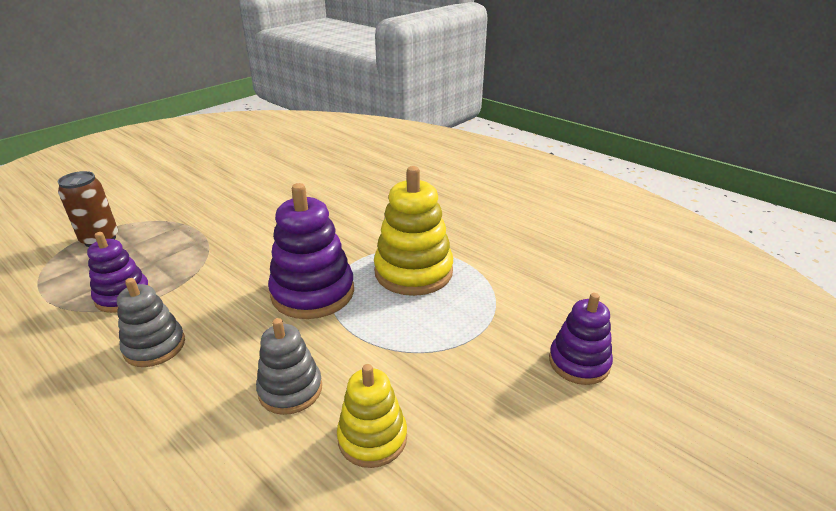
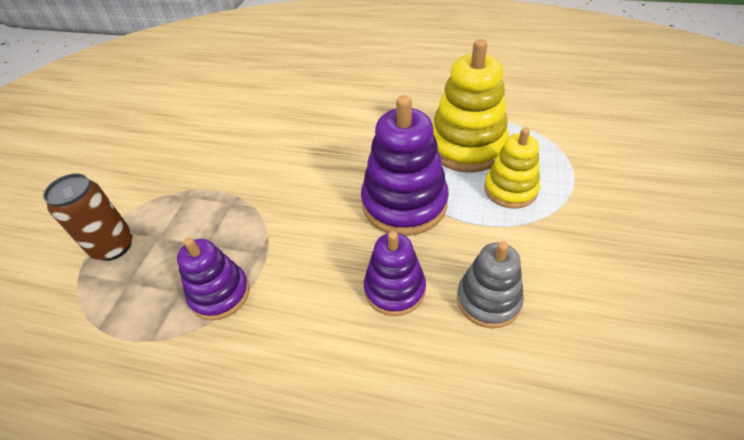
camera: 25 degrees left, 15 degrees up
grey stacking toy [117,278,185,367] -> none
yellow stacking toy [337,364,407,468] -> yellow stacking toy moved to [484,127,540,209]
purple stacking toy [549,293,613,385] -> purple stacking toy moved to [364,231,426,316]

